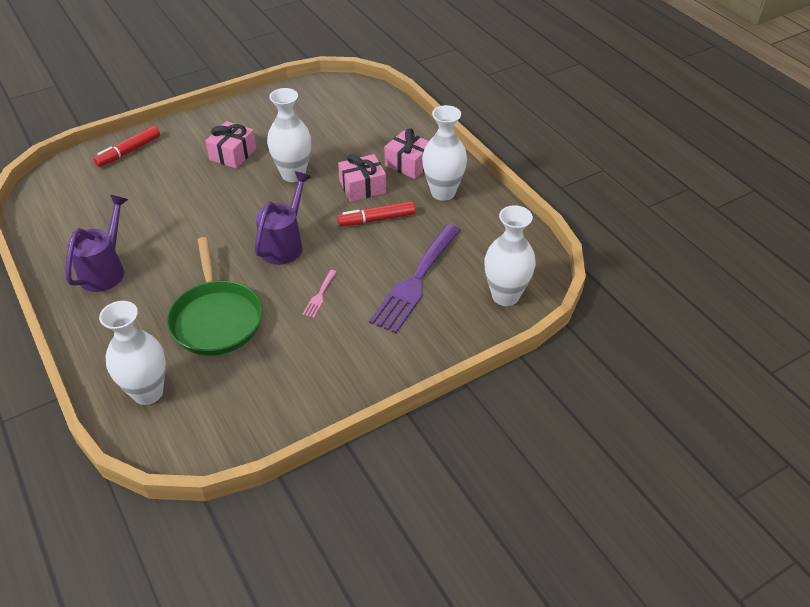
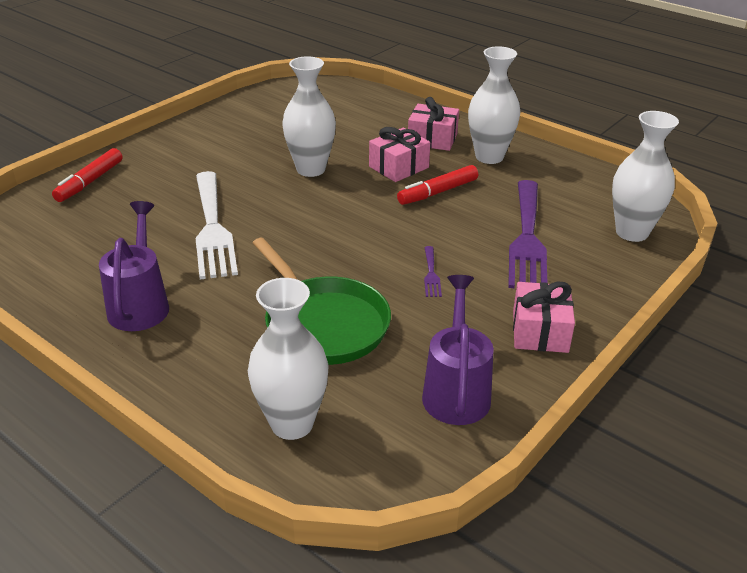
camera: 20 degrees left, 10 degrees down
pink gift [205,121,256,169] -> pink gift moved to [513,281,575,353]
purple watering can [255,171,311,265] -> purple watering can moved to [422,275,494,425]
pink fork [303,270,337,318] -> purple fork [424,246,442,297]
none -> white fork [196,171,238,279]

